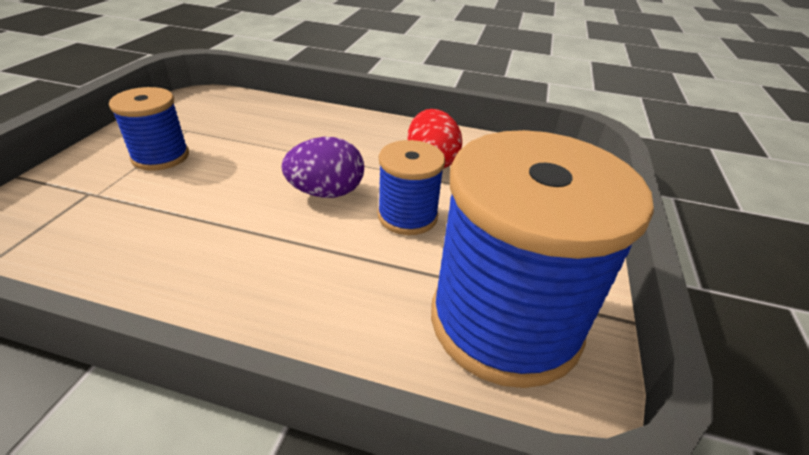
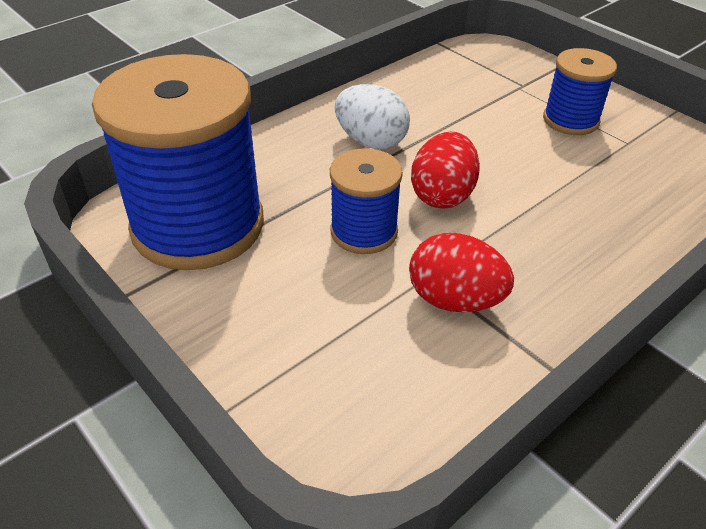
camera: 125 degrees right, 5 degrees up
purple egg [281,137,364,198] -> red egg [411,132,480,209]
none -> white egg [335,84,410,150]

